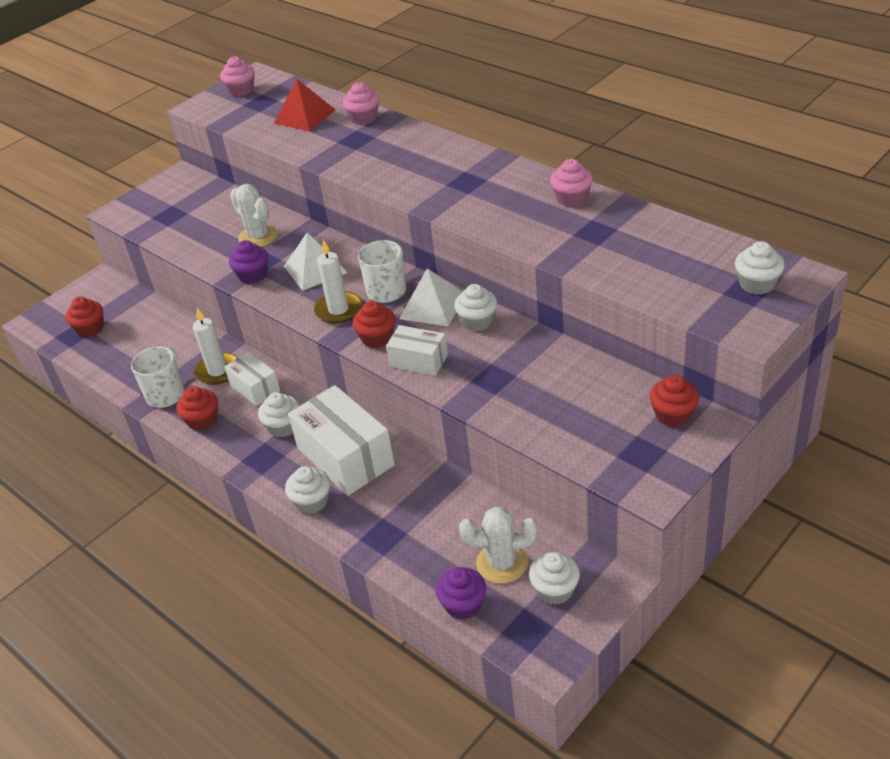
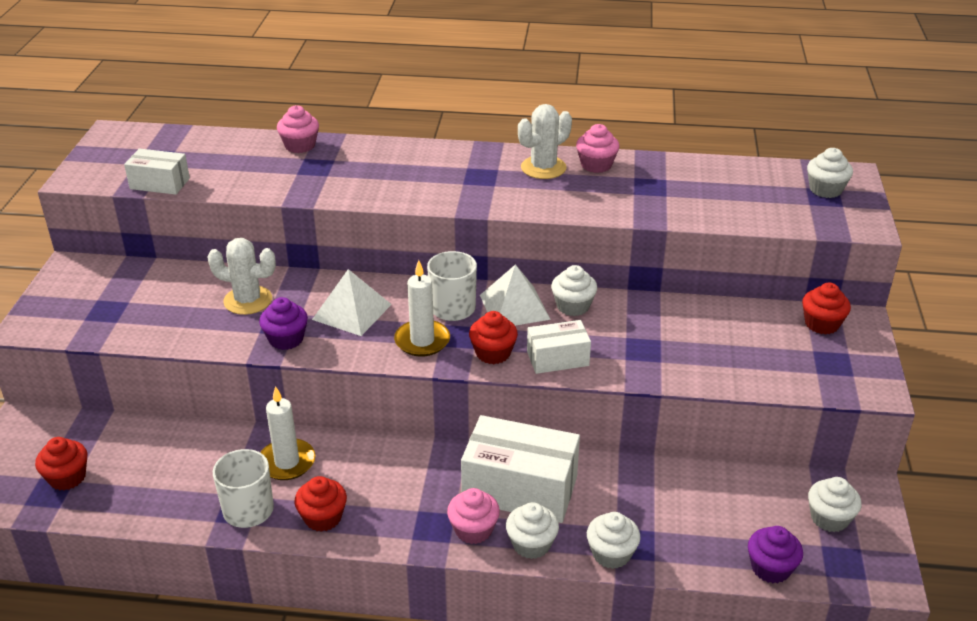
camera: 40 degrees left, 5 degrees down
pink cupcake [220,56,254,97] -> pink cupcake moved to [447,488,500,544]
white box [225,352,280,406] -> white box moved to [124,149,190,195]
white cupcake [258,392,300,438] -> white cupcake moved to [587,512,641,569]
red pyramid [274,79,336,132] -> none
white cactus [459,507,538,584] -> white cactus moved to [518,104,572,179]

